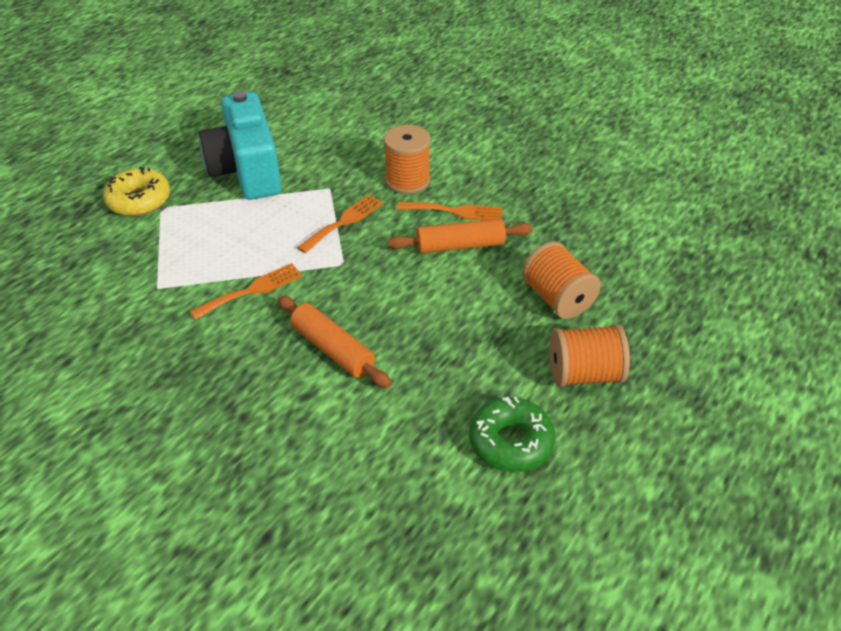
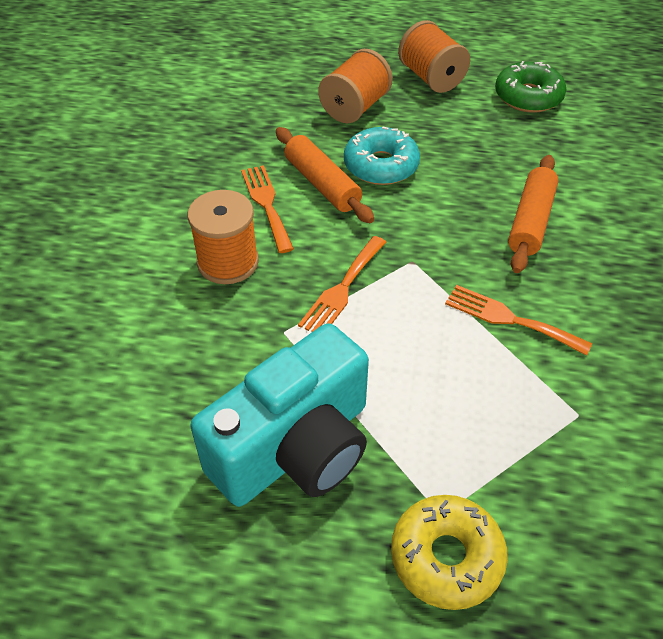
camera: 115 degrees left, 5 degrees up
orange fork [297,195,383,253] -> orange fork turned 75 degrees counterclockwise [298,236,386,332]
none -> turquoise donut [344,126,420,185]

